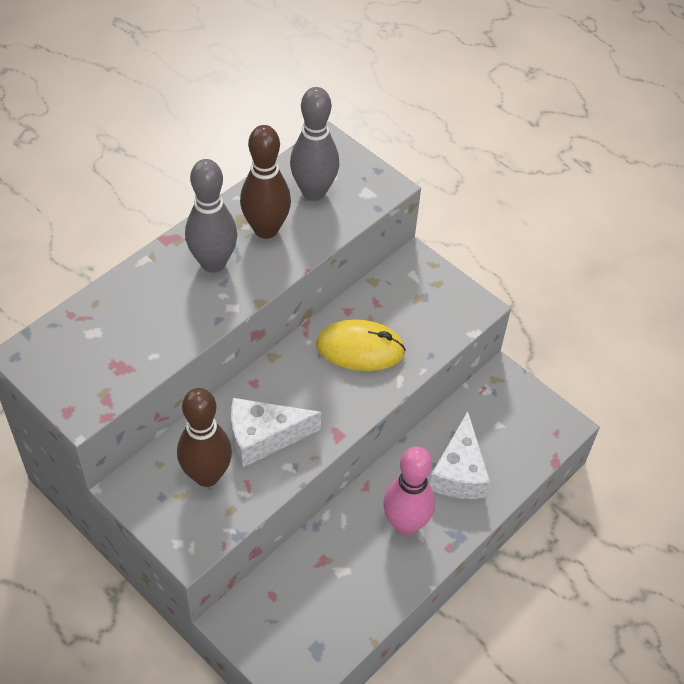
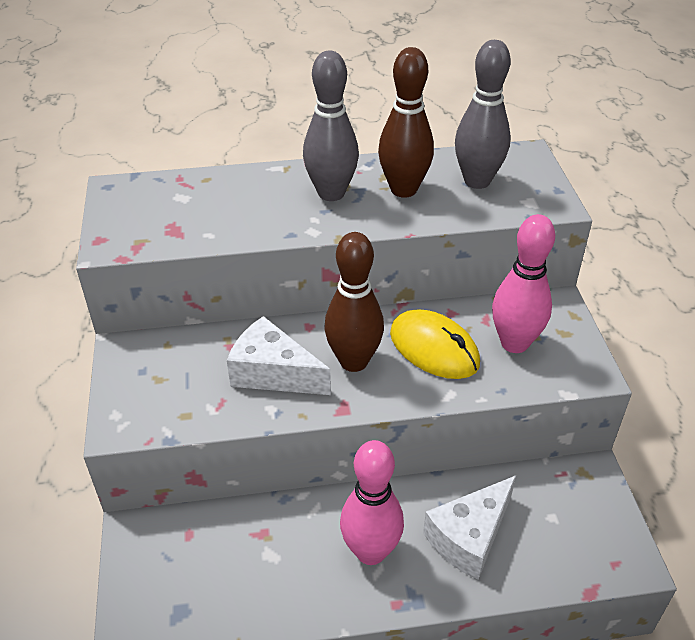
camera: 40 degrees right, 10 degrees down
brown bowling pin [177,388,232,487] -> brown bowling pin moved to [324,232,384,372]
none -> pink bowling pin [492,214,555,353]

